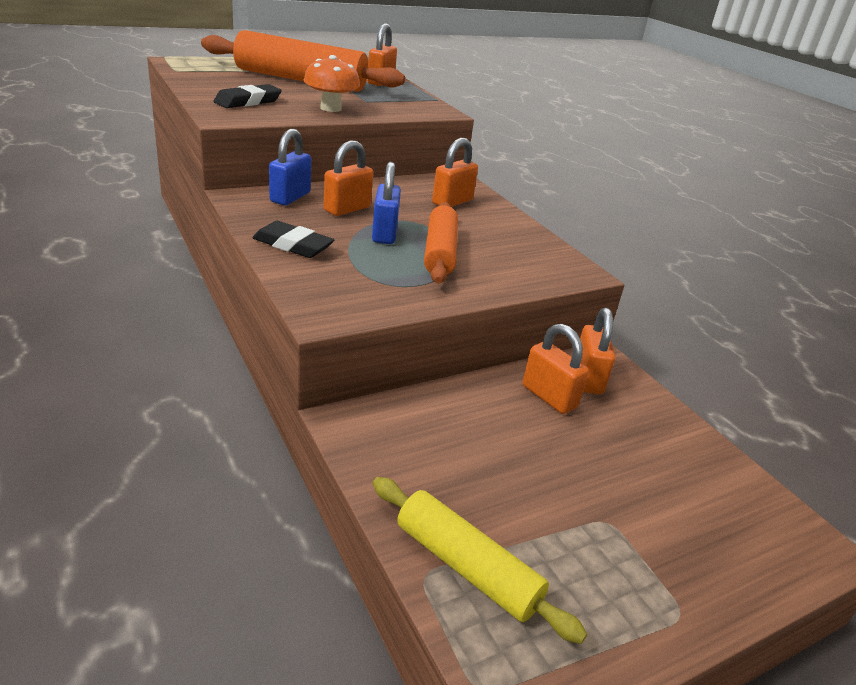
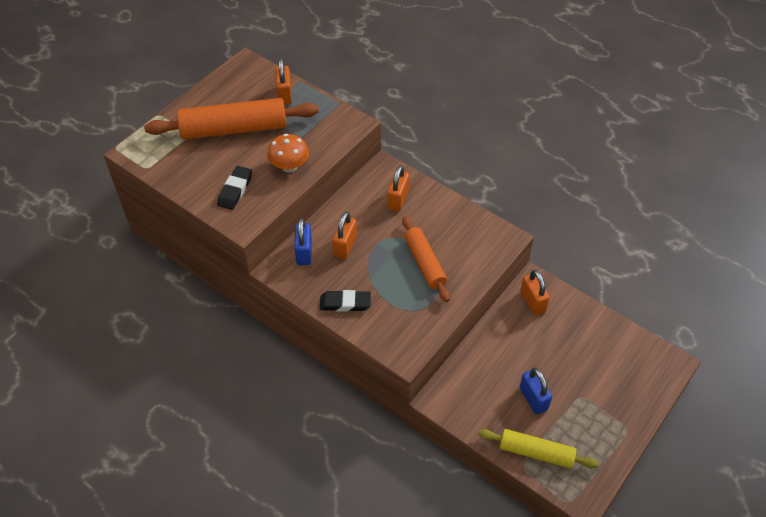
camera: 20 degrees left, 20 degrees up
blue padlock [372,162,401,244] -> blue padlock moved to [520,368,552,414]
orange padlock [523,324,589,414] -> none

